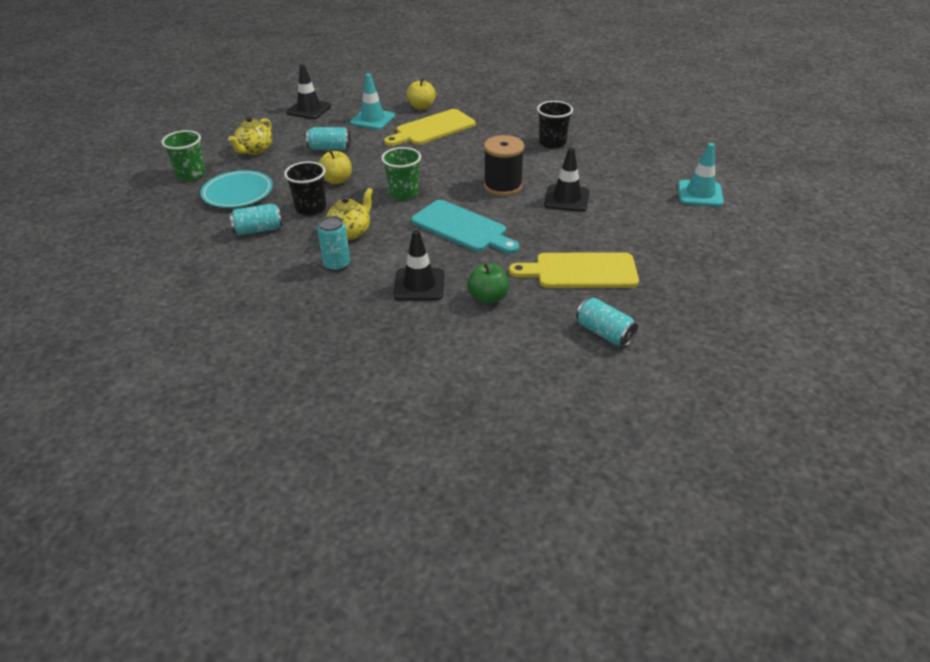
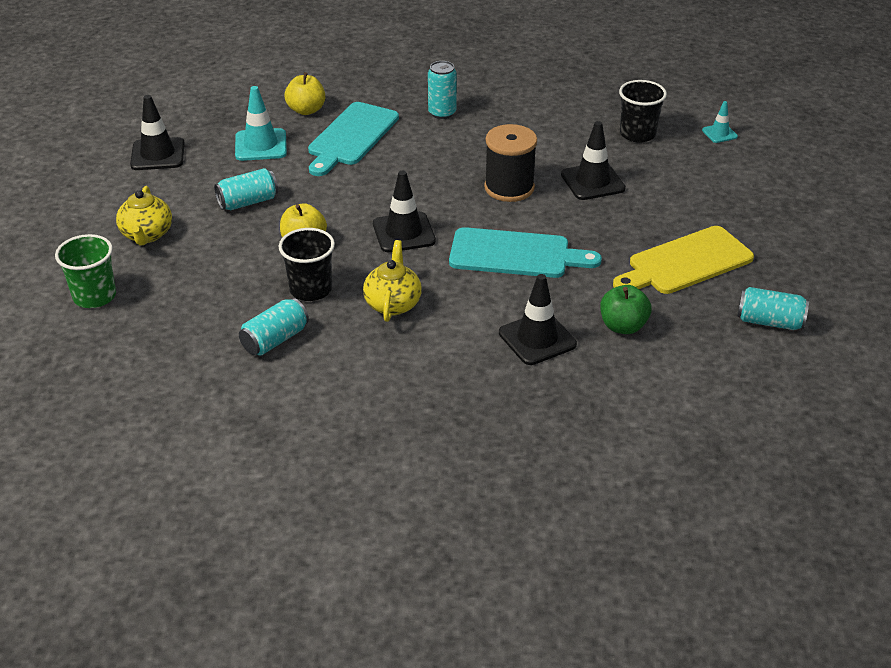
camera: 30 degrees left, 0 degrees up
turquoise plate [201,170,273,208] -> none
turquoise can [317,216,350,272] -> turquoise can moved to [428,61,457,119]
green cup [381,147,421,200] -> black traffic cone [373,170,436,252]
yellow cutting board [384,109,476,146] -> turquoise cutting board [308,102,399,176]
black cup [537,101,573,149] -> black cup moved to [619,80,667,143]
turquoise traffic cone [678,143,724,206] -> turquoise traffic cone [702,101,738,143], size x0.56

